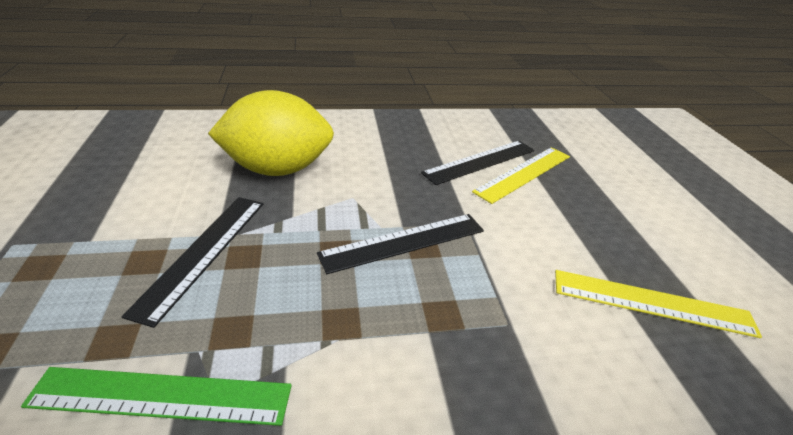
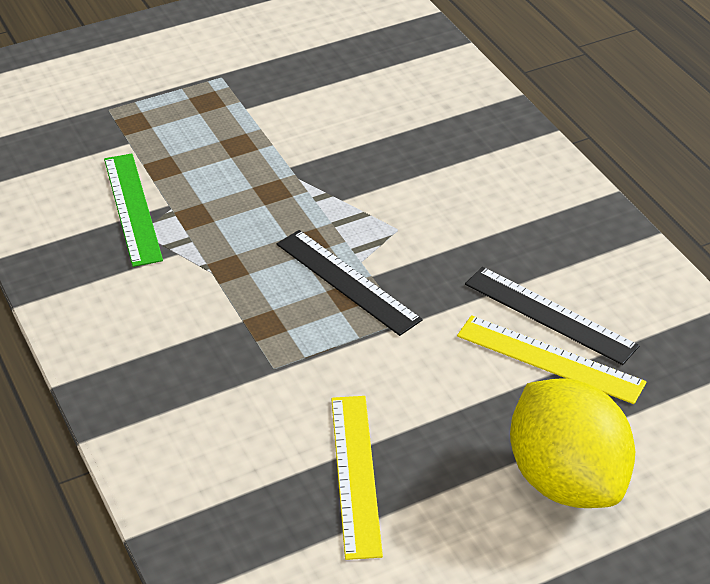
camera: 75 degrees right, 5 degrees up
black ruler [121,197,263,328] -> none
yellow lemon [208,90,334,176] -> yellow lemon moved to [510,379,635,508]

